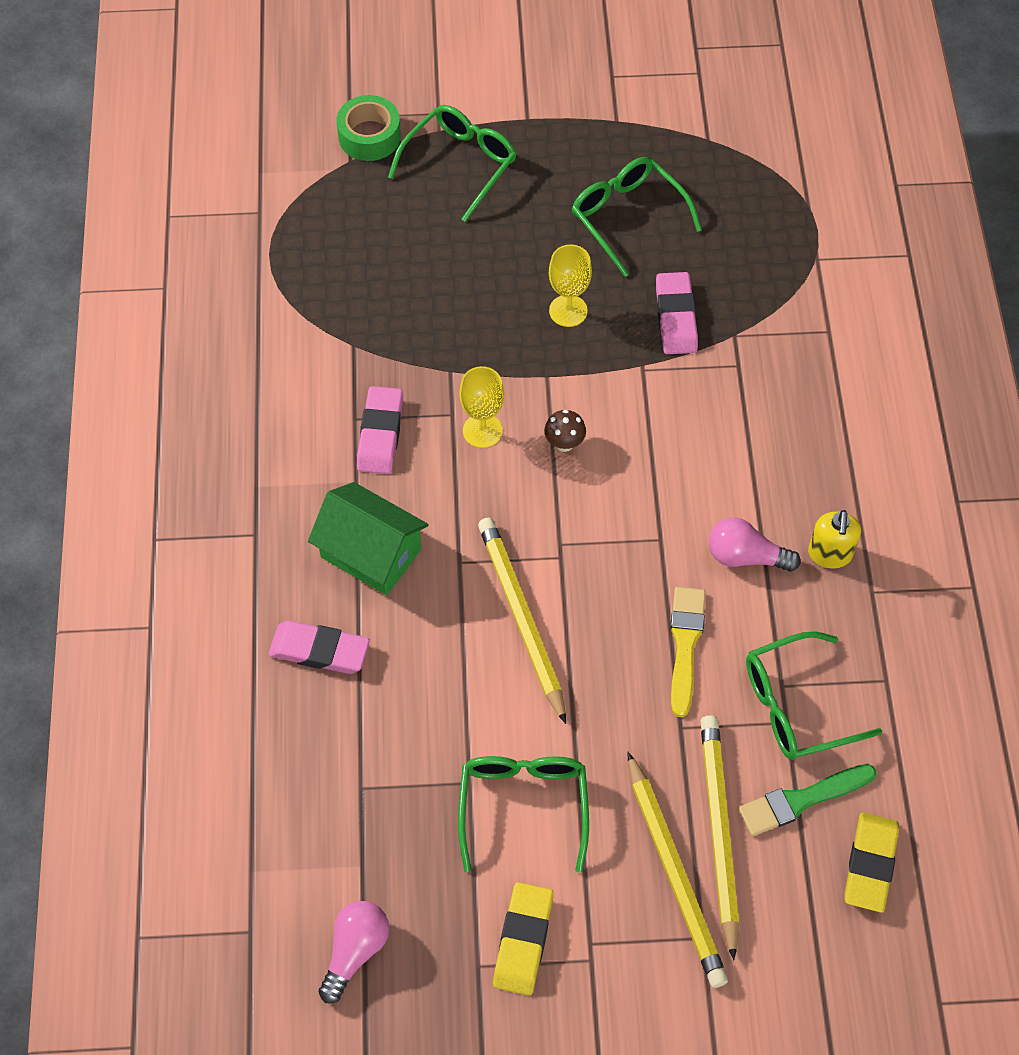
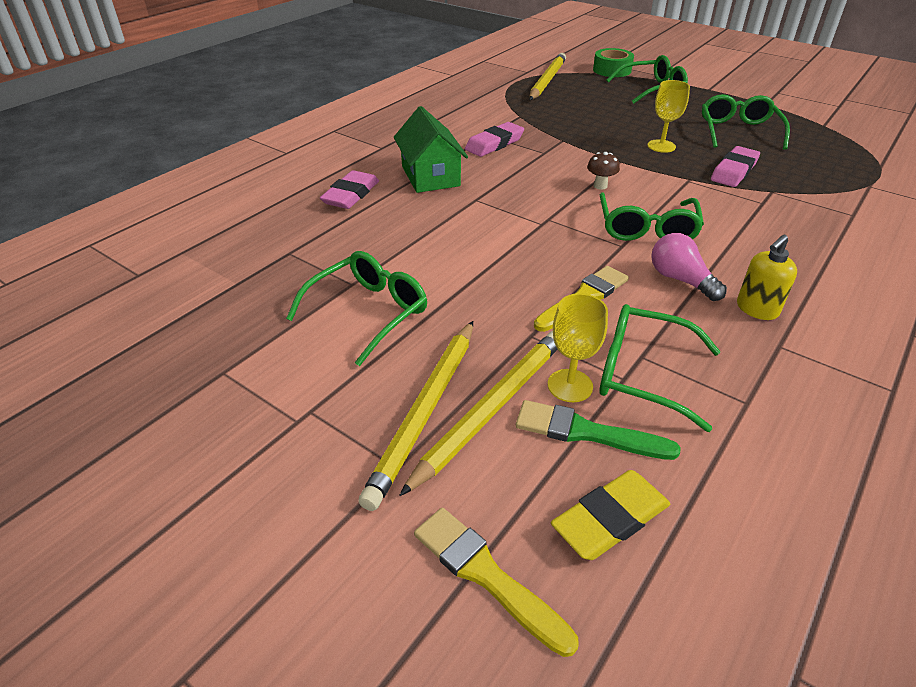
camera: 40 degrees right, 20 degrees down
pink eraser [269,621,370,674] -> pink eraser turned 60 degrees clockwise [320,170,379,209]
pink light bulb [319,901,389,1003] -> none
yellow goblet [459,366,504,448] -> yellow goblet moved to [548,293,608,402]
yellow pencil [478,517,566,724] -> yellow pencil moved to [529,53,566,100]
yellow eraser [493,882,554,996] -> none
none -> yellow brush [414,508,579,657]
none -> green glasses [600,192,704,241]

